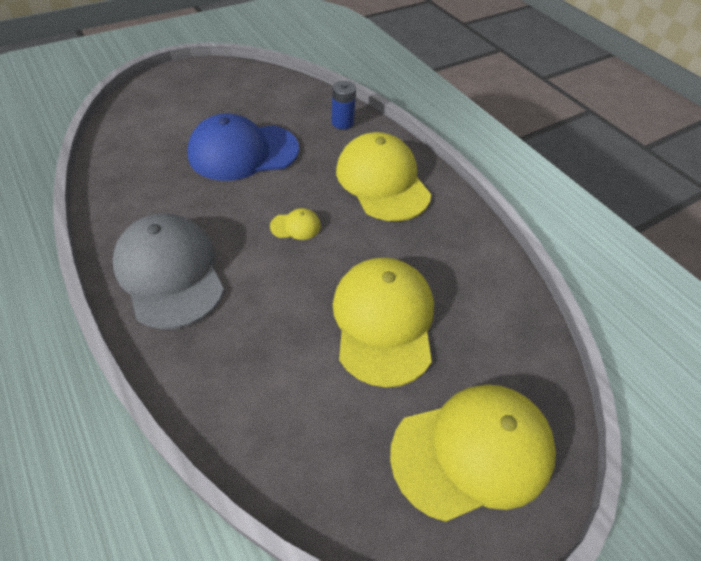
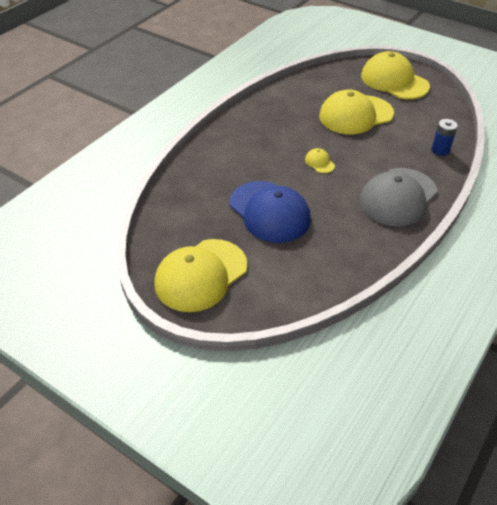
camera: 110 degrees left, 5 degrees down
blue battery [331,81,356,129] -> blue battery moved to [431,119,458,156]
yellow cap [336,132,431,221] -> yellow cap moved to [154,239,247,312]

